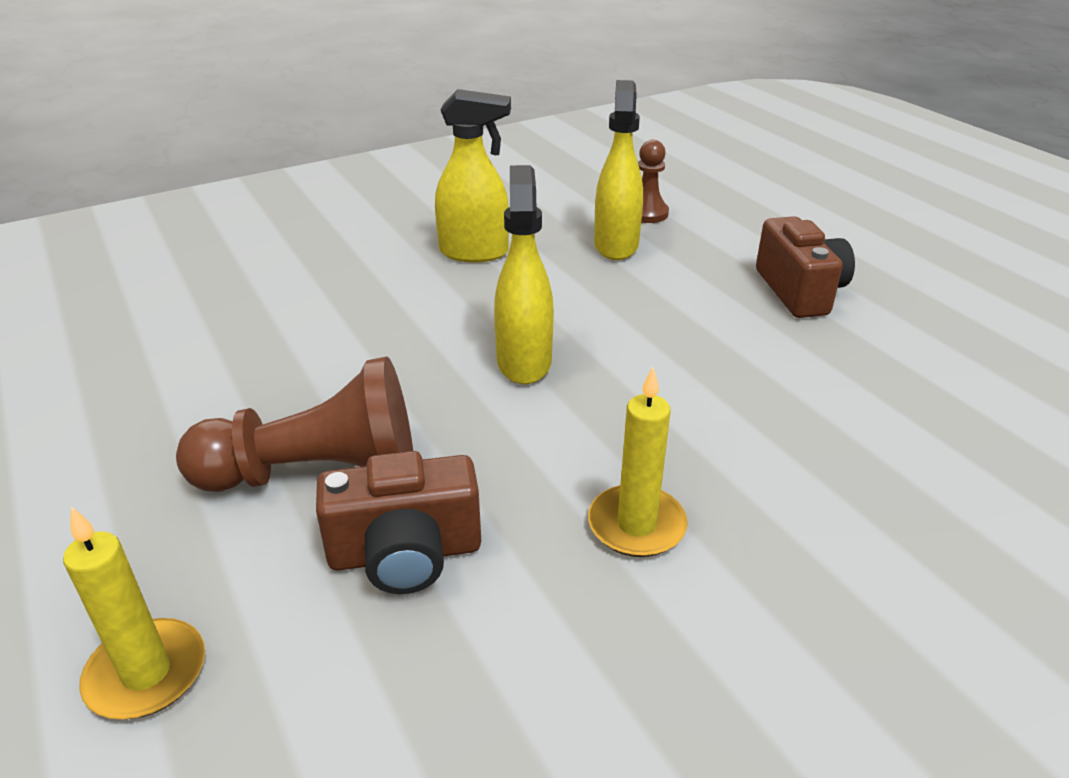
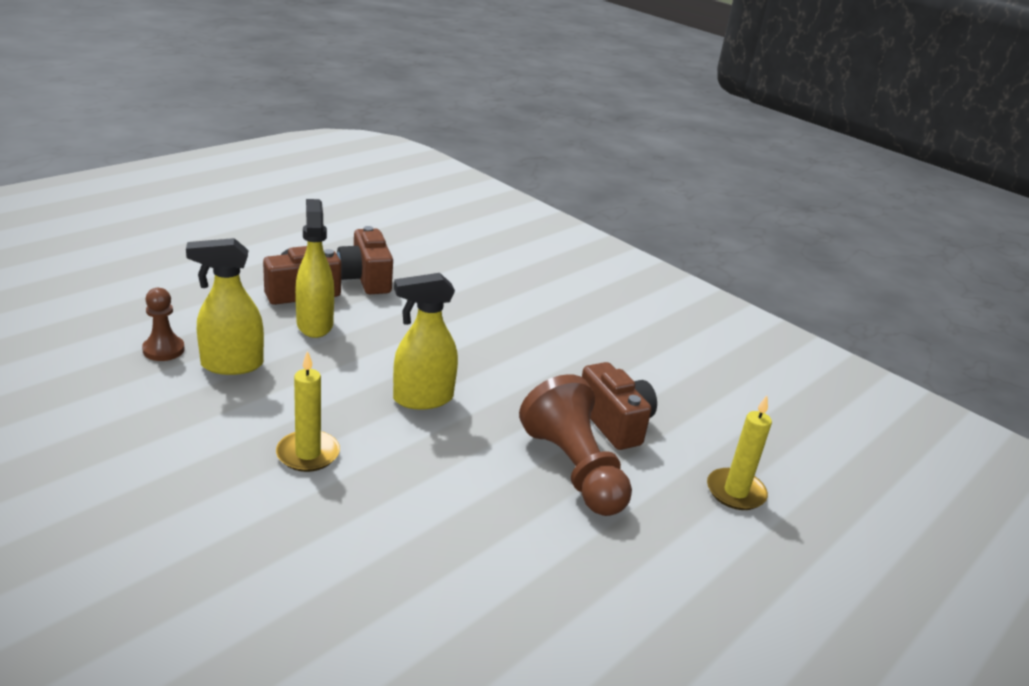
camera: 110 degrees left, 5 degrees down
yellow spray bottle [435,89,511,262] -> yellow spray bottle moved to [295,199,334,338]
yellow candle [588,367,688,557] -> yellow candle moved to [276,351,340,472]
none -> brown camera [337,226,393,294]

